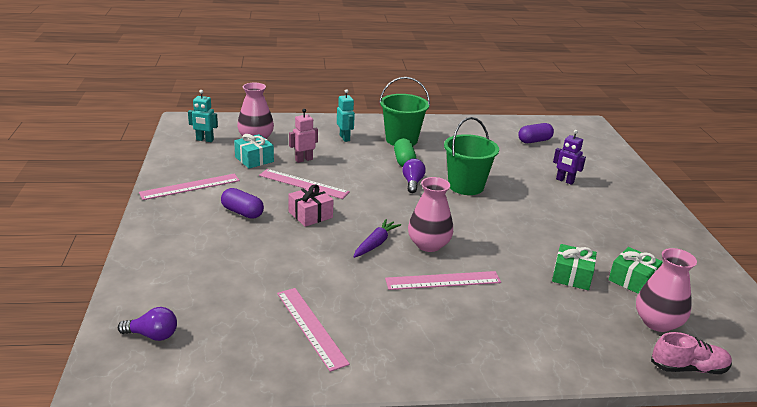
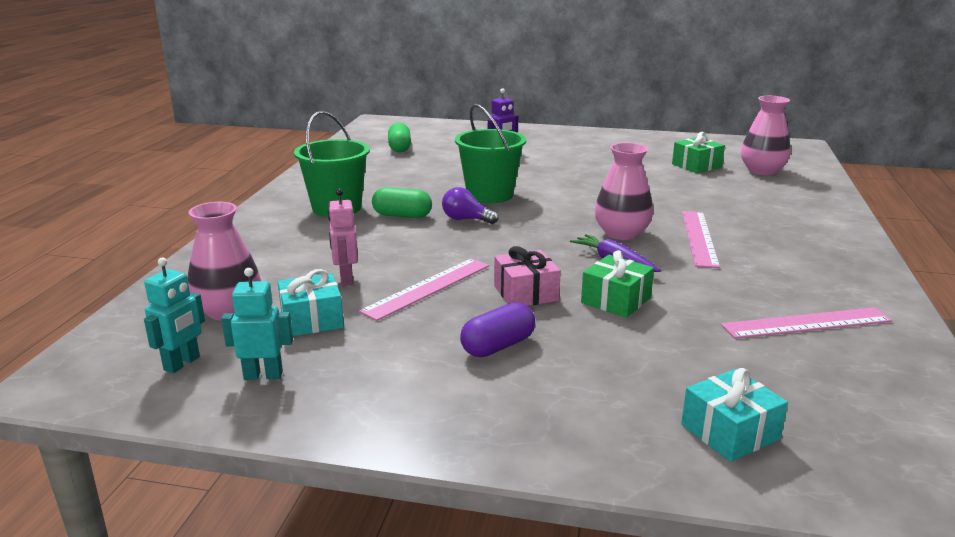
camera: 70 degrees left, 5 degrees down
purple light bulb [118,307,177,341] -> none
pink ruler [139,174,240,200] -> none
turquoise robot [337,89,355,142] -> turquoise robot moved to [221,268,293,380]
purple capsule [518,123,554,143] -> green capsule [388,122,411,153]
green gift [552,244,597,290] -> green gift moved to [581,250,654,318]
pink shoe [651,332,732,374] -> none
none -> turquoise gift [681,368,788,462]

